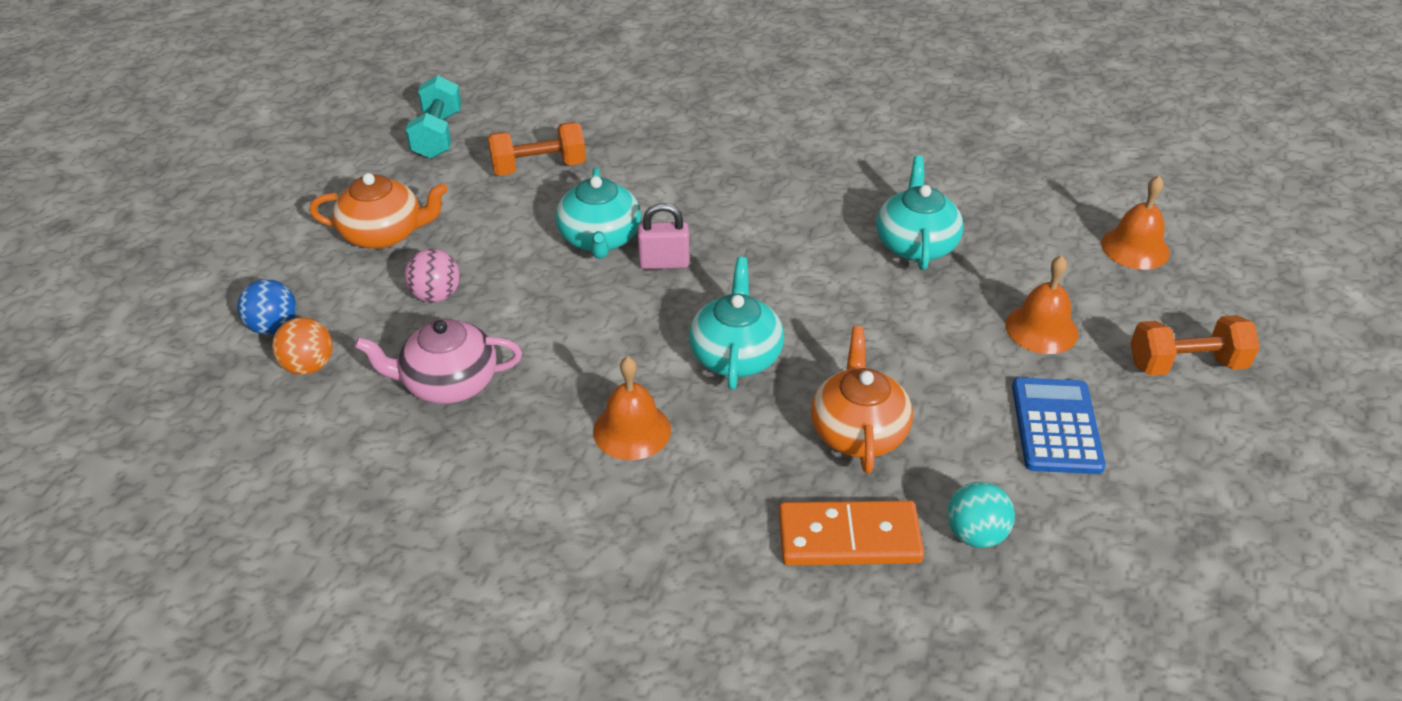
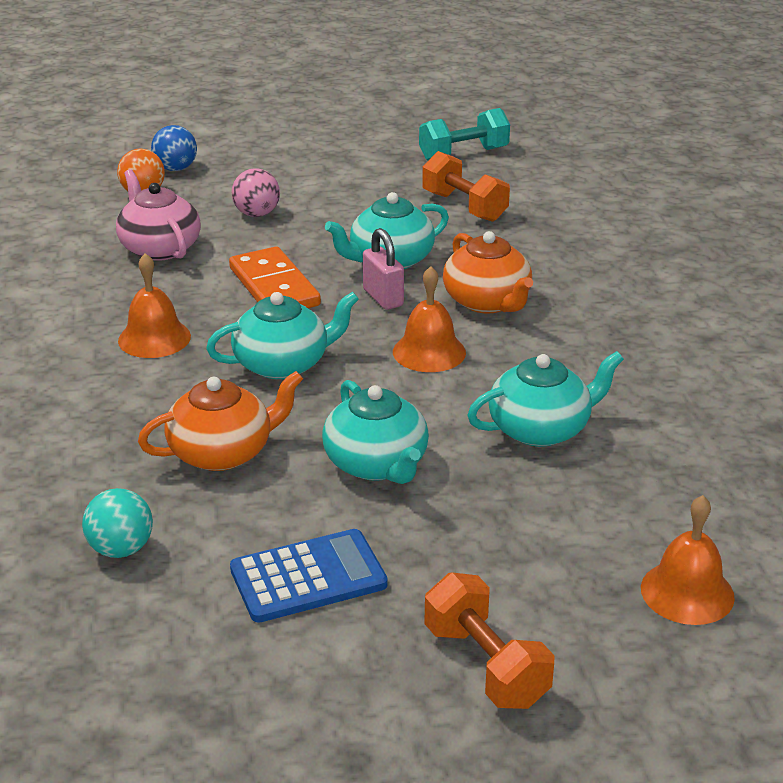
camera: 65 degrees right, 10 degrees down
orange teapot [309,173,448,249] -> orange teapot moved to [443,231,533,314]
orange domino [779,501,924,565] -> orange domino moved to [229,247,321,308]
orange bell [1005,255,1078,354] -> orange bell moved to [393,266,466,372]
none -> turquoise teapot [322,380,429,484]

